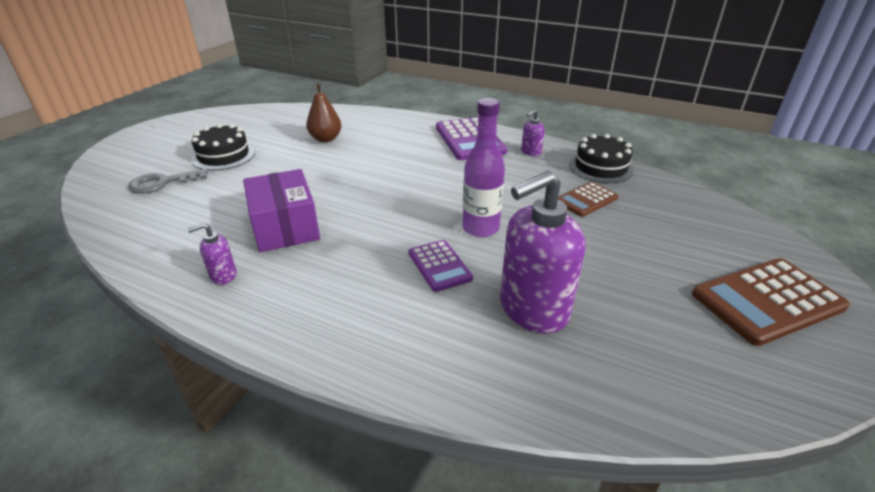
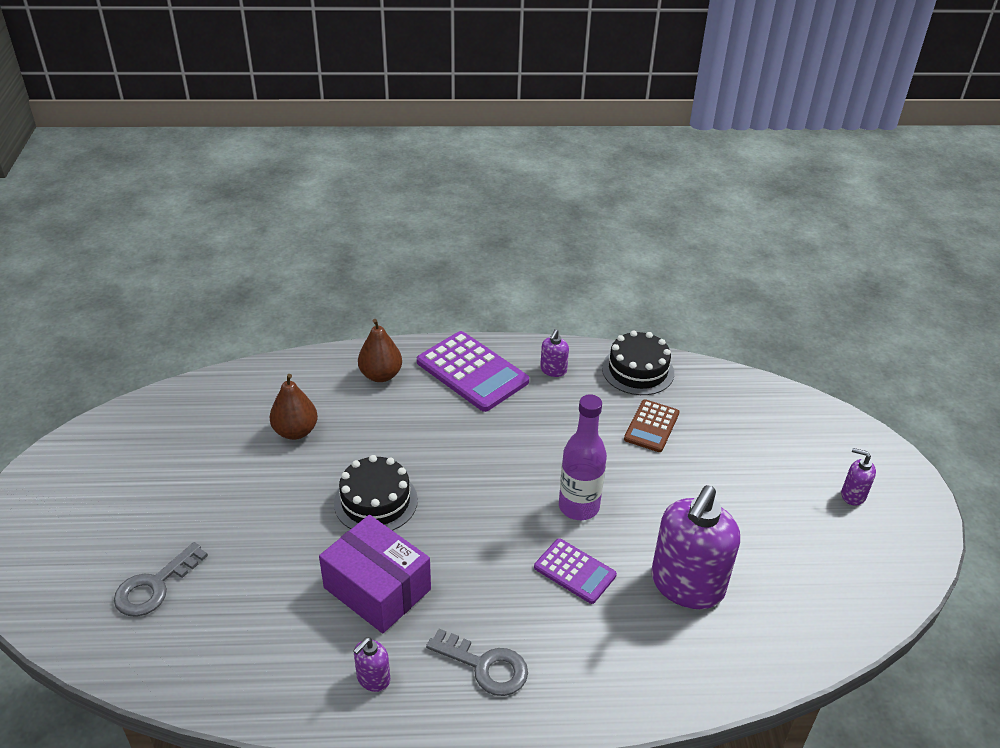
camera: 30 degrees left, 5 degrees up
black cake [191,124,255,170] -> black cake moved to [334,455,418,531]
brown calculator [692,258,850,346] -> purple soap dispenser [841,448,876,506]
none -> brown pear [358,319,402,382]
none -> grey key [426,629,528,696]

